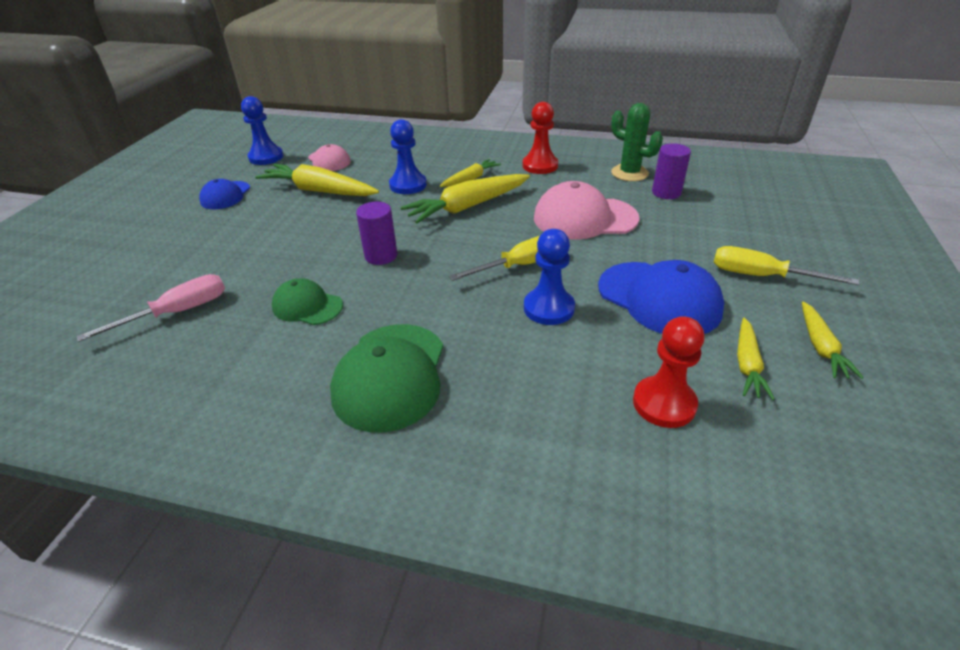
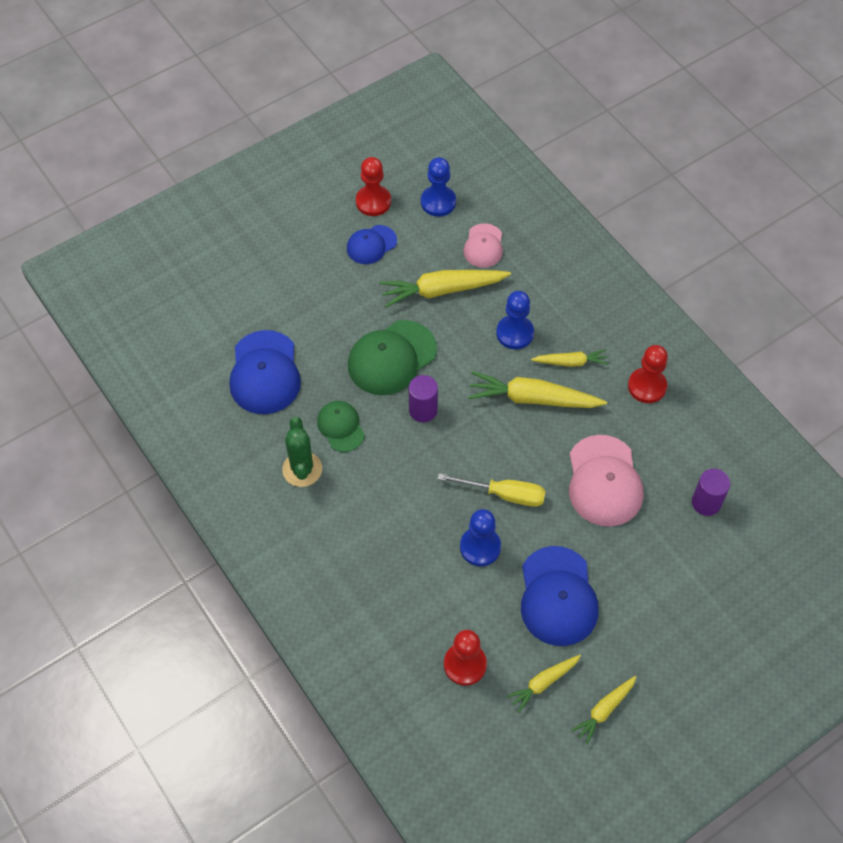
camera: 40 degrees right, 20 degrees up
pink screwdriver [76,274,225,342] -> blue cap [229,330,301,414]
yellow carrot [255,164,379,196] -> yellow carrot turned 75 degrees counterclockwise [379,270,511,307]
green cap [330,324,443,433] -> green cap moved to [348,320,437,395]
pink cap [534,181,640,240] -> pink cap turned 135 degrees counterclockwise [569,435,643,527]
green cactus [611,103,663,181] -> green cactus moved to [282,417,322,487]
yellow screwdriver [714,246,859,285] -> none
none -> red pawn [356,157,391,216]

